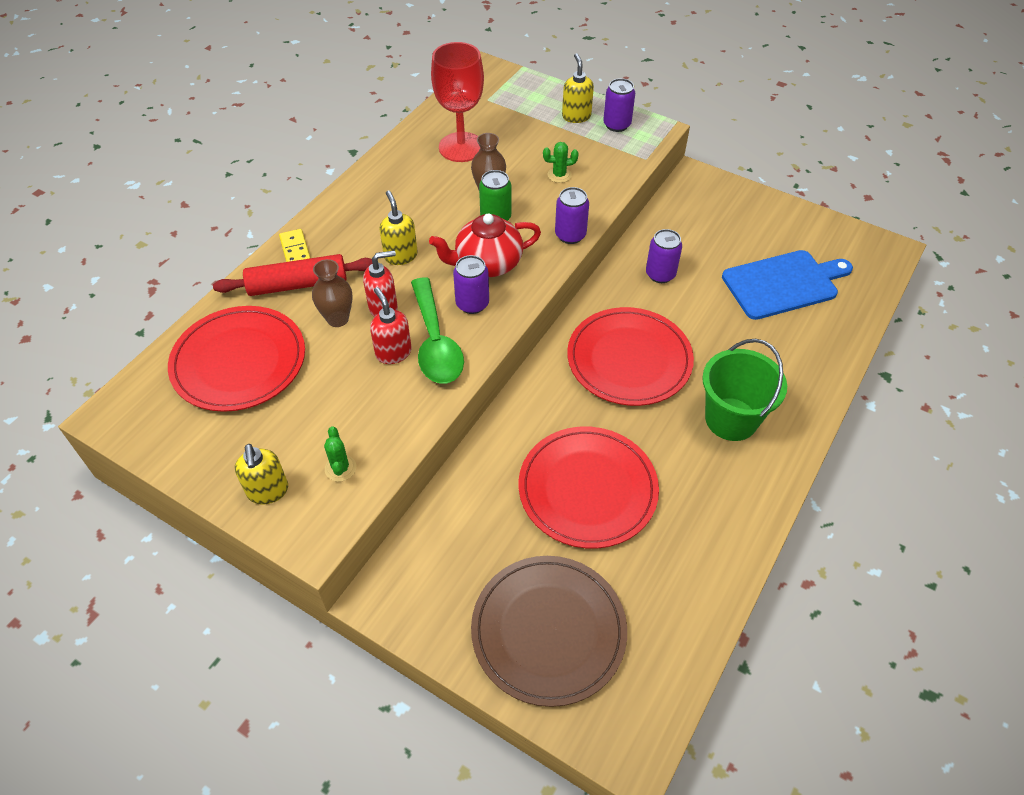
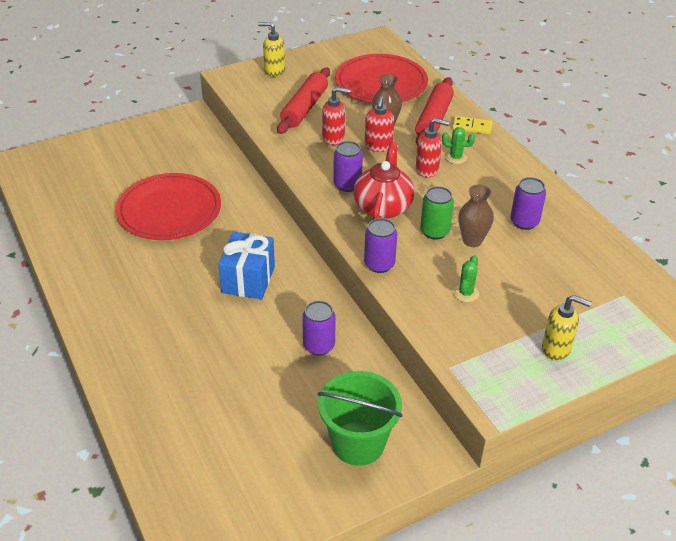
camera: 120 degrees right, 10 degrees down
green cactus [324,426,356,482] -> green cactus moved to [442,127,475,164]
yellow soap dispenser [379,190,418,265] -> red soap dispenser [416,118,449,177]
green spoon [411,277,464,384] -> none
red goblet [431,42,484,162] -> none
brown plate [471,556,627,707] -> none
red plate [567,307,694,406] -> blue gift [218,232,275,299]
purple can [603,78,635,132] -> purple can moved to [510,177,546,230]
green bucket [702,339,787,441] -> green bucket moved to [318,371,402,466]
blue cutting board [722,250,853,320] -> none
none -> red rolling pin [277,68,330,134]

